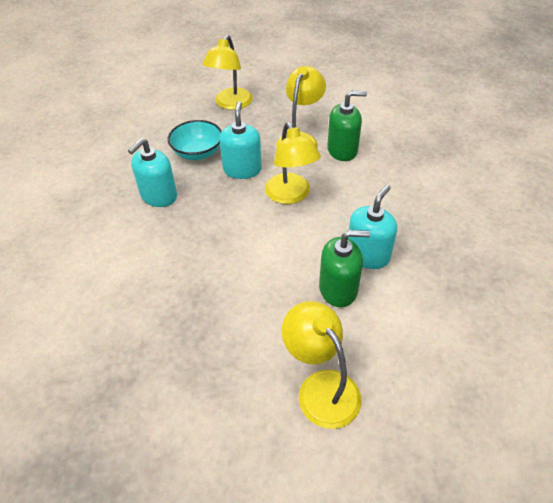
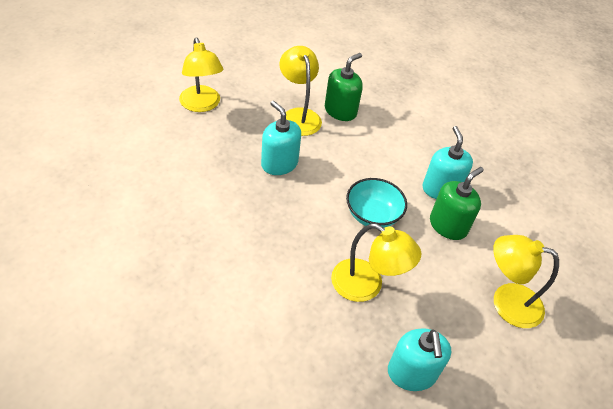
camera: 45 degrees left, 0 degrees up
turquoise soap dispenser [128,138,177,207] -> turquoise soap dispenser moved to [388,328,451,391]
turquoise bowl [168,120,222,160] -> turquoise bowl moved to [346,178,407,228]
yellow lamp [265,122,321,204] -> yellow lamp moved to [331,223,422,302]

